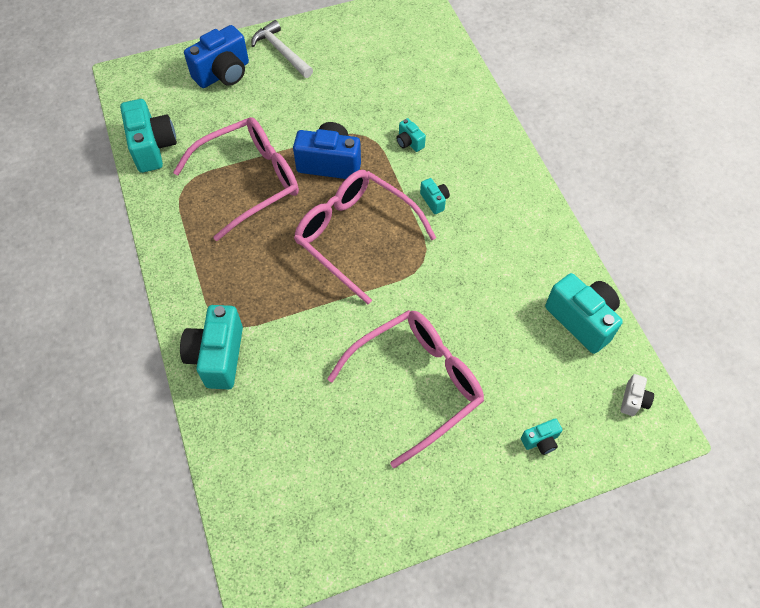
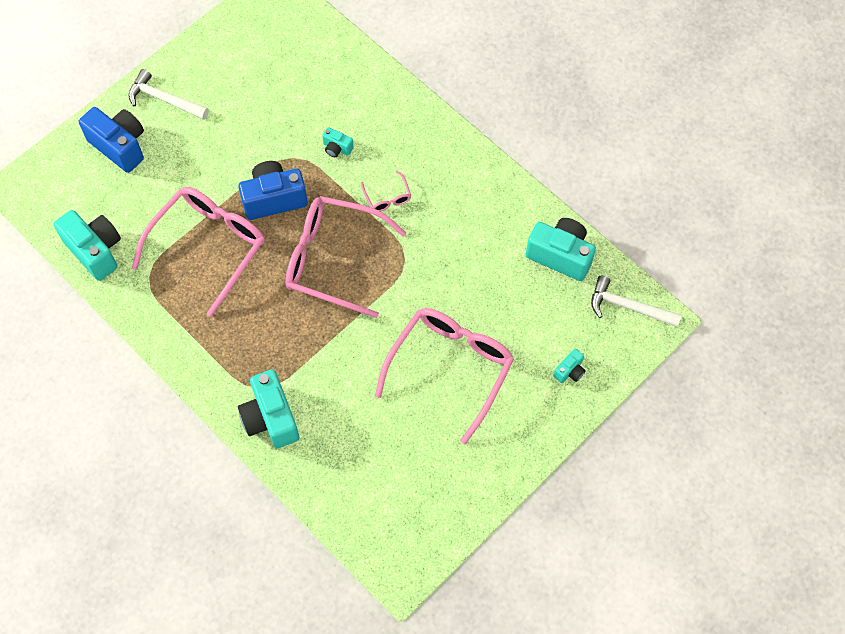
camera: 25 degrees left, 5 degrees up
blue camera [184,25,249,88] -> blue camera turned 75 degrees counterclockwise [79,107,144,173]
turquoise camera [420,178,450,214] -> pink glasses [361,171,411,212]
white camera [621,374,654,416] -> white hammer [591,276,682,327]

